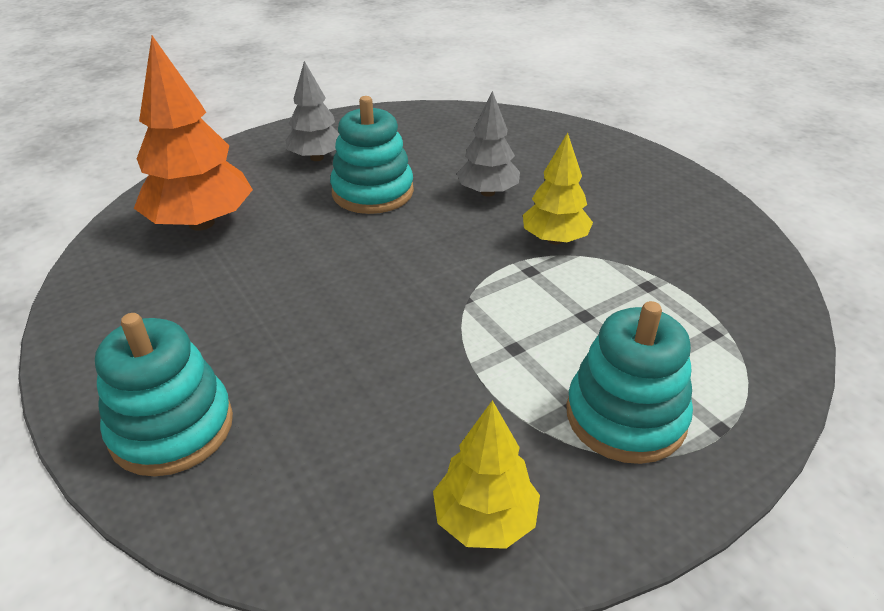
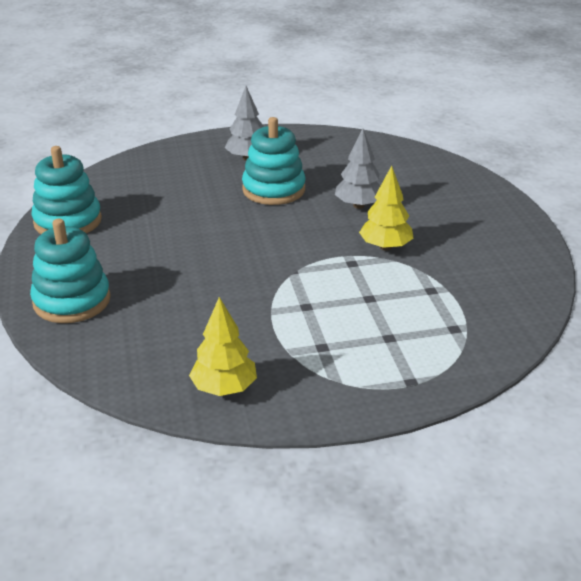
camera: 20 degrees right, 5 degrees down
orange tree [134,36,253,231] -> none
turquoise stacking toy [566,301,693,464] -> turquoise stacking toy moved to [31,146,102,234]

